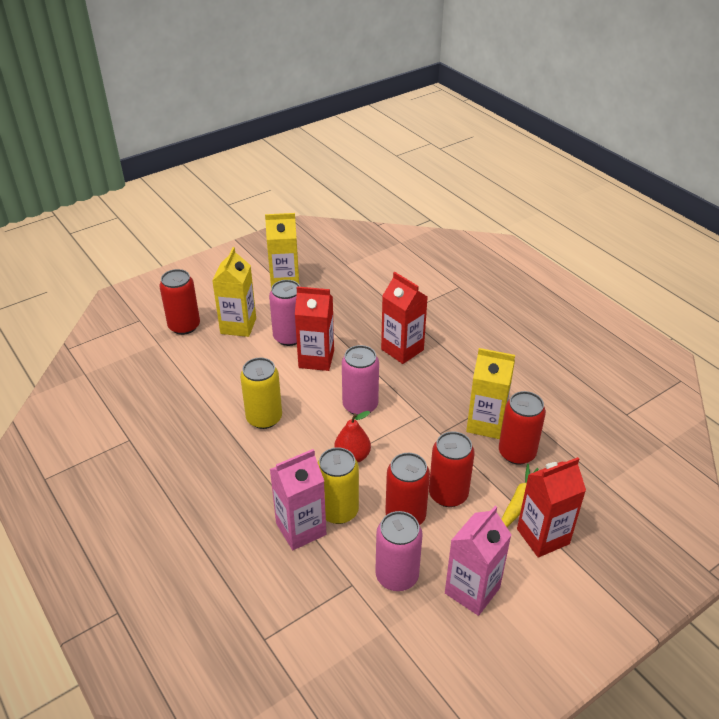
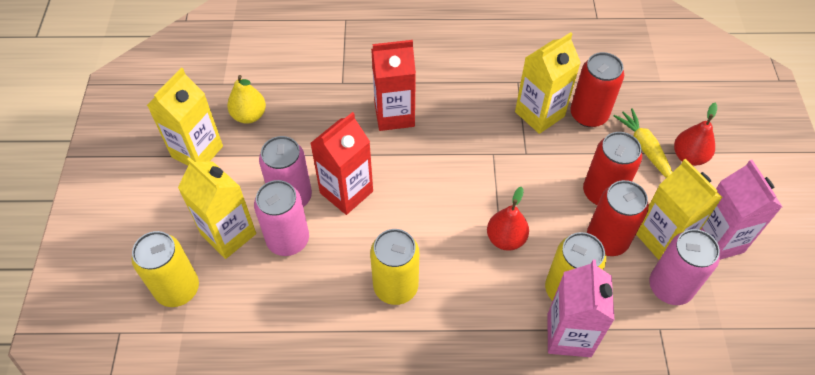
camera: 55 degrees left, 15 degrees up
red can [159,269,200,335] -> yellow can [132,231,199,307]
pink can [342,345,379,415] -> pink can moved to [254,180,309,256]
red carton [517,457,586,558] -> red pear [674,103,717,166]
none -> yellow pear [227,75,266,124]
none -> yellow carton [636,159,723,260]

